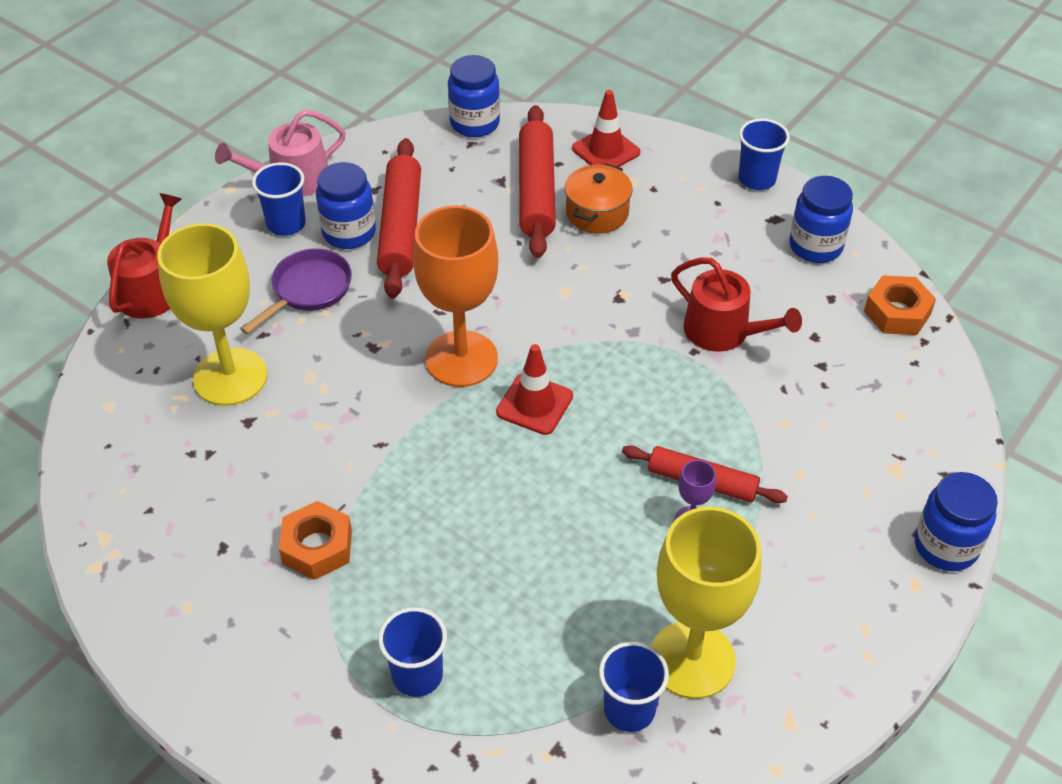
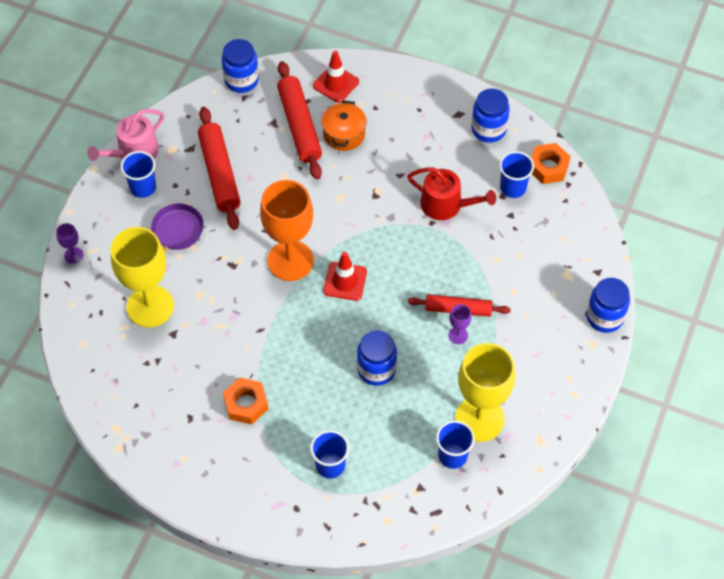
camera: 15 degrees left, 10 degrees up
red watering can [107,193,182,318] -> purple goblet [56,223,83,264]
blue jar [316,162,376,249] -> blue jar moved to [357,331,397,386]
blue cup [738,119,790,190] -> blue cup moved to [499,151,534,198]

